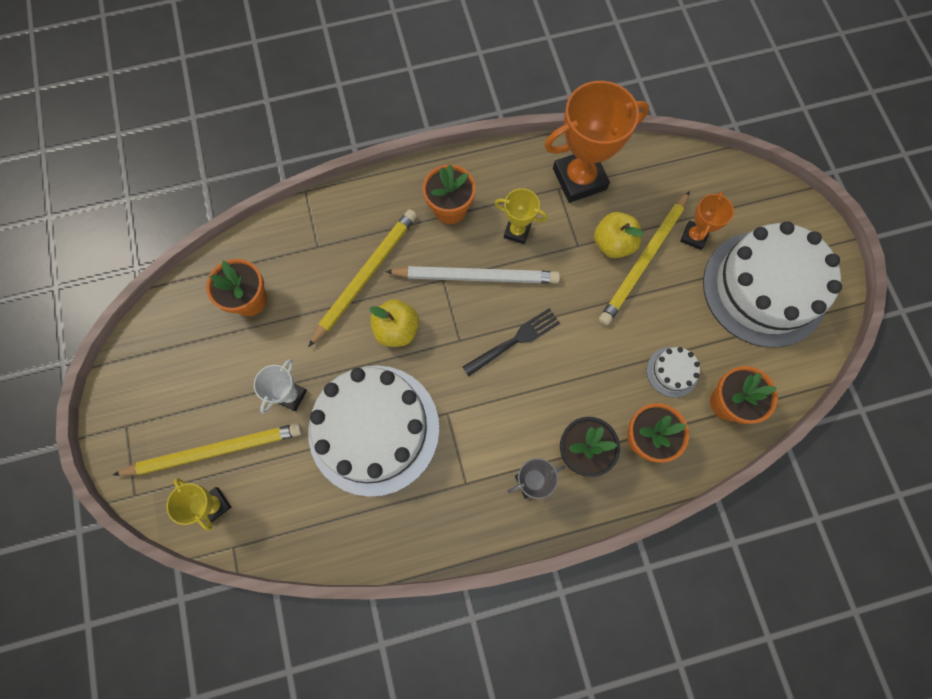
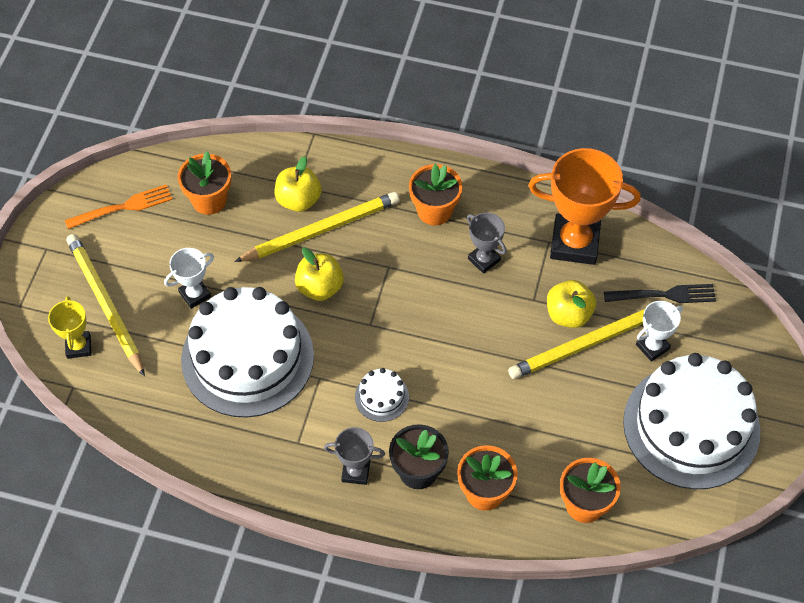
camera: 30 degrees right, 15 degrees down
yellow pencil [113,423,302,476] -> yellow pencil turned 135 degrees counterclockwise [67,234,145,377]
white pencil [385,266,560,284] -> none
black fork [463,308,560,376] -> black fork moved to [604,284,716,303]
yellow trophy [495,188,548,244] -> grey trophy [467,213,507,274]
white cake [646,347,700,397] -> white cake moved to [355,368,409,422]
orange trophy [680,192,734,250] -> white trophy [636,301,683,362]
none -> orange fork [65,184,172,229]
none -> yellow apple [275,156,322,212]

